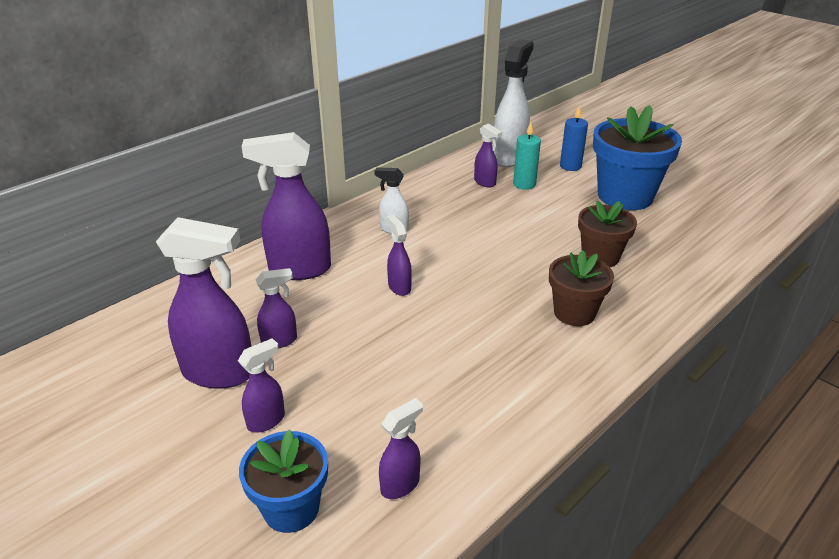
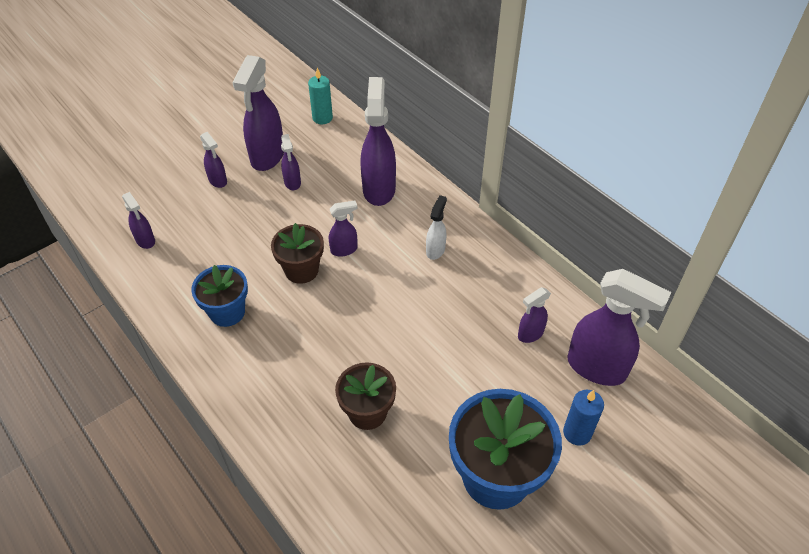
camera: 95 degrees right, 15 degrees up
blue flower pot [239,429,328,533] -> blue flower pot moved to [191,265,248,327]
white spray bottle [494,39,534,167] -> purple spray bottle [567,269,671,386]
turquoise candle [513,122,541,190] -> turquoise candle moved to [308,68,333,124]
brown flower pot [549,250,614,326] -> brown flower pot moved to [271,223,324,284]

